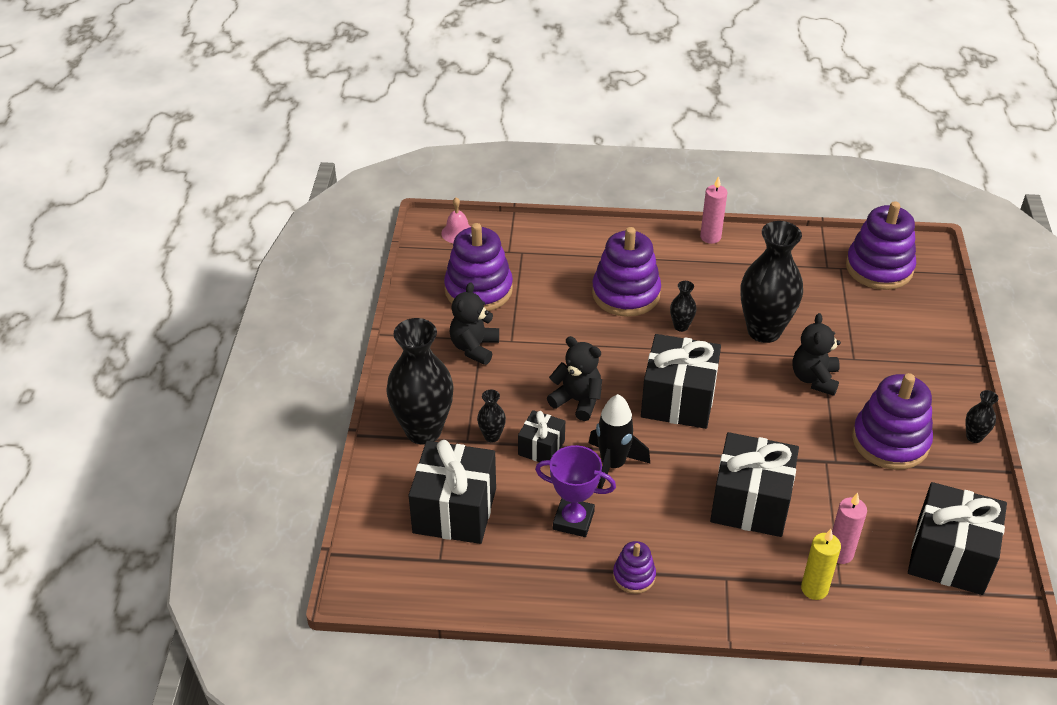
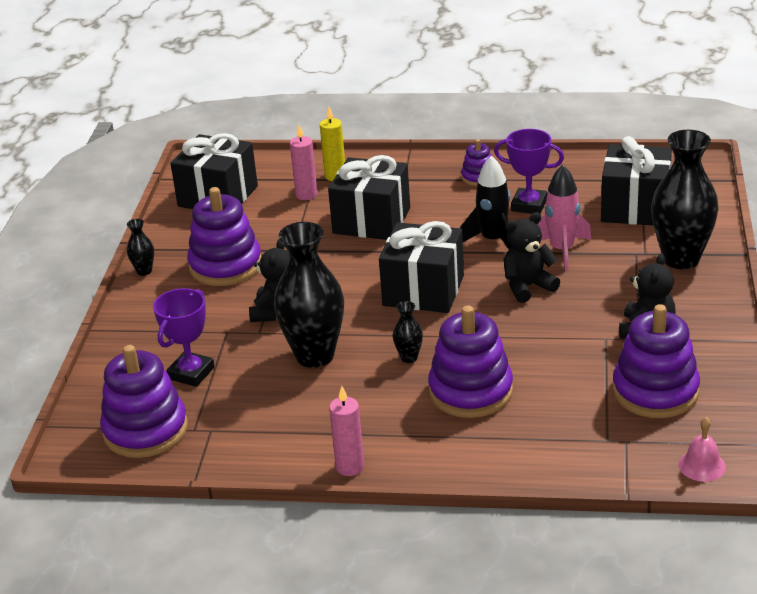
camera: 175 degrees left, 10 degrees down
black vase [477,390,506,442] -> none
black gift [518,410,565,462] -> pink rocket [537,165,592,271]
black teddy bear [547,336,602,421] -> black teddy bear turned 120 degrees clockwise [503,212,560,303]
none -> purple trophy [153,288,215,387]

